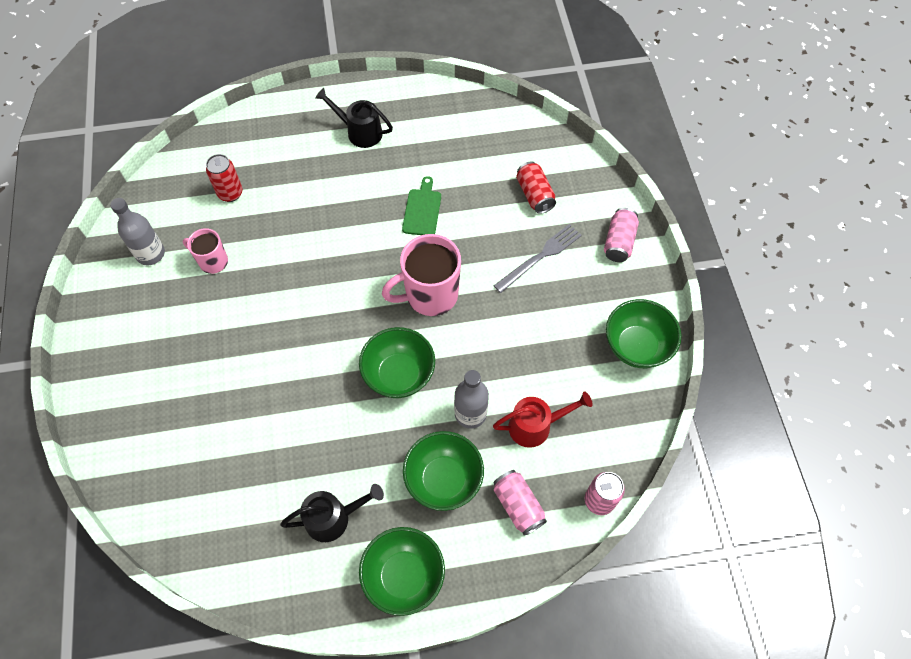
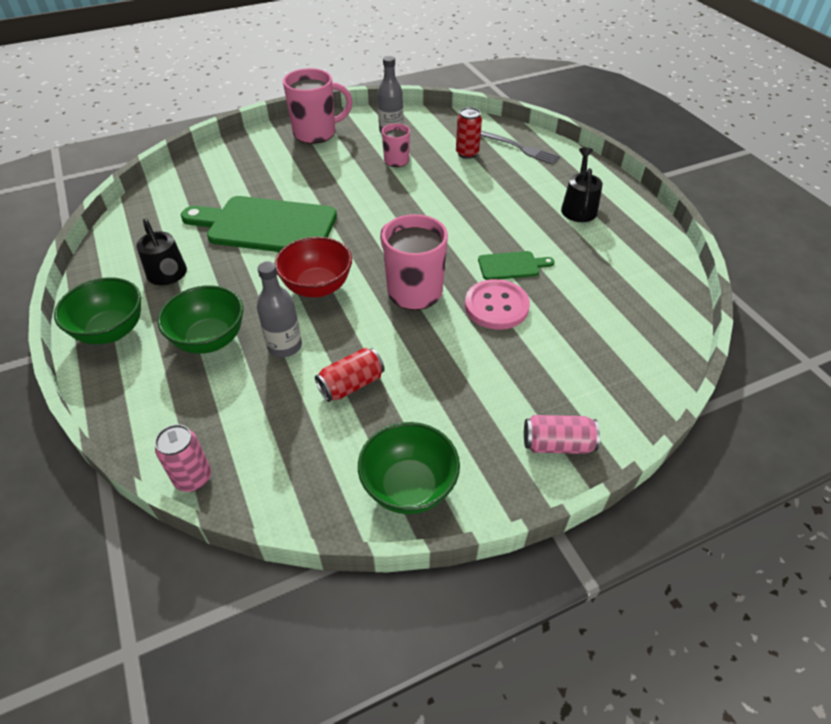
camera: 75 degrees right, 15 degrees down
green bowl [359,327,435,398] -> red bowl [275,237,352,298]
red watering can [493,392,593,448] -> none
pink can [493,470,547,536] -> none
grey fork [494,224,582,293] -> grey fork moved to [481,131,560,164]
red can [516,161,556,214] -> red can moved to [315,348,385,402]
none -> green cutting board [181,196,337,252]
none -> pink mug [283,68,352,144]
none -> pink button [465,279,530,330]

